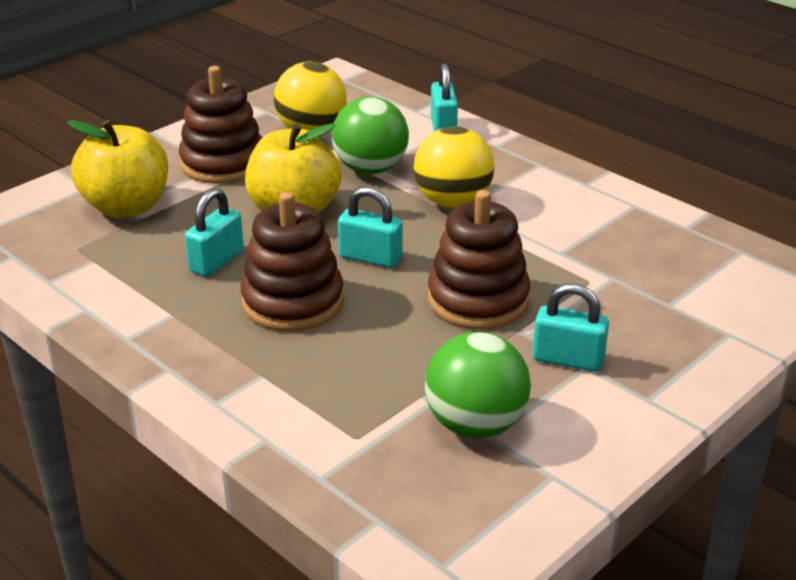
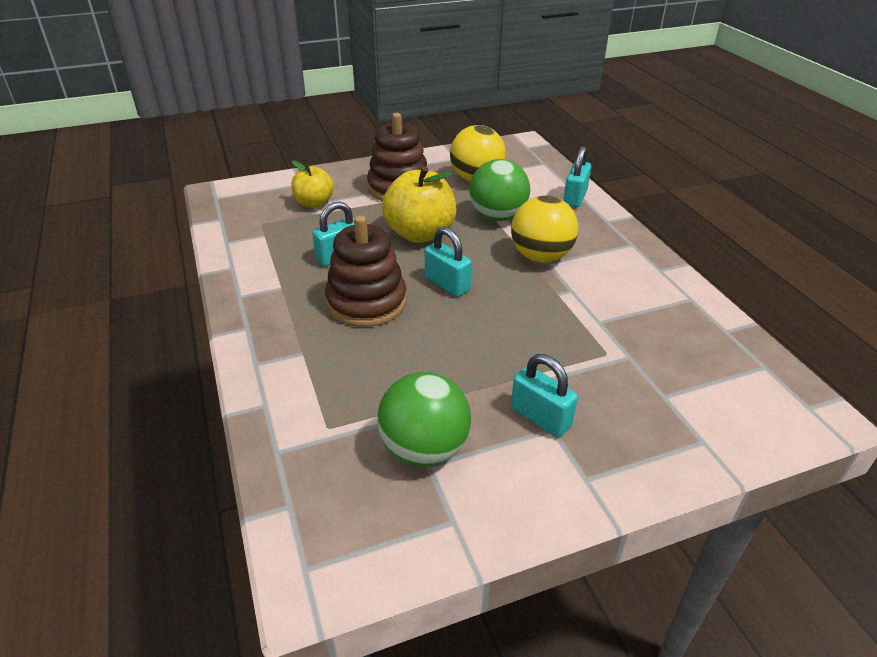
camera: 25 degrees right, 5 degrees up
yellow apple [67,120,168,218] -> yellow apple [291,161,334,208], size x0.61
brown stacking toy [428,190,530,329] -> none

